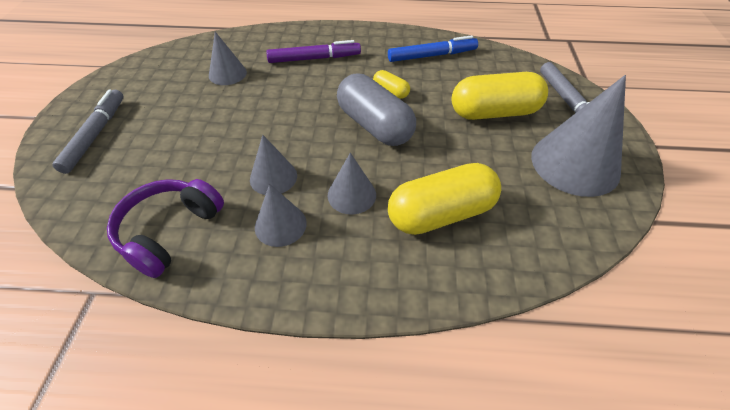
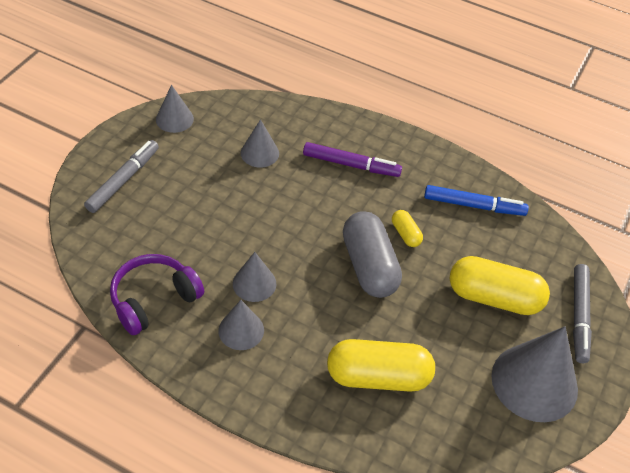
camera: 20 degrees right, 0 degrees up
grey cone [327,153,376,214] -> grey cone moved to [156,85,194,133]

